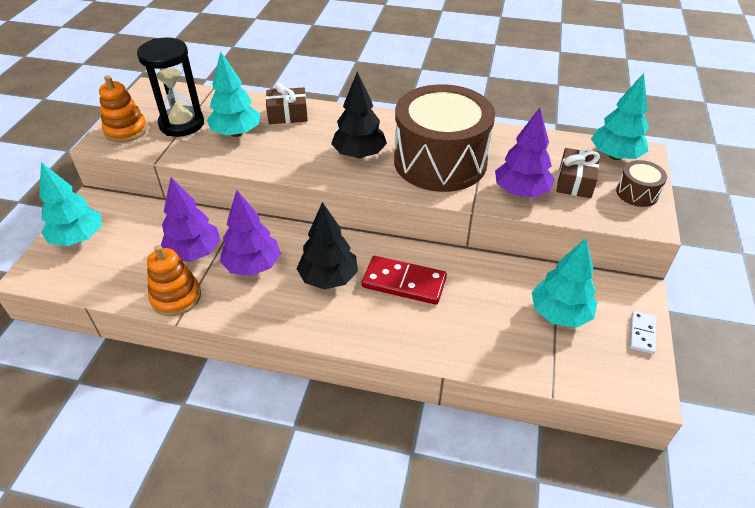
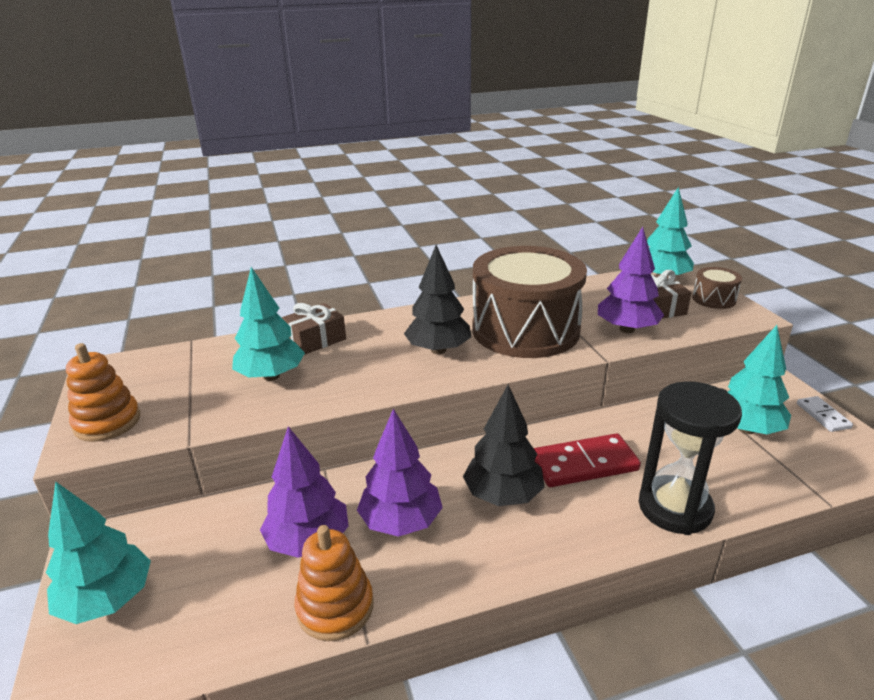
camera: 30 degrees left, 15 degrees down
black hourglass [137,38,204,137] -> black hourglass moved to [639,381,742,535]

